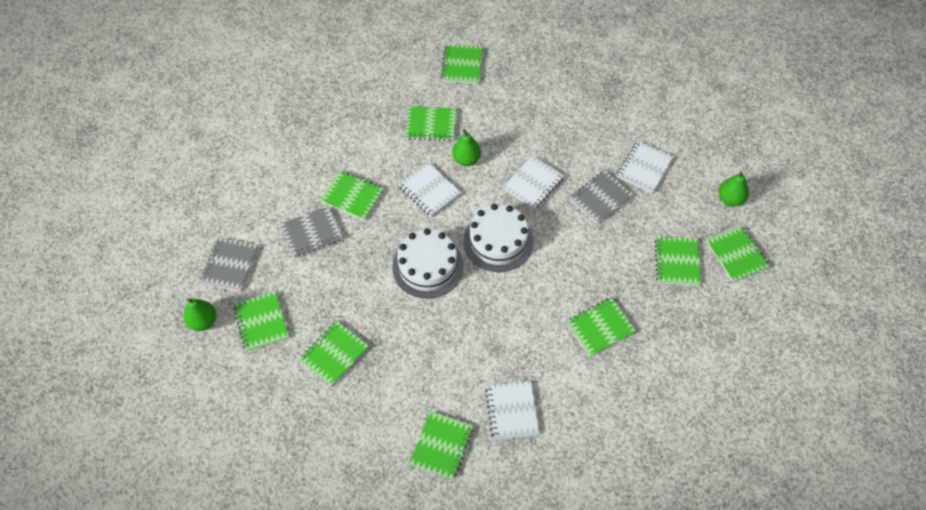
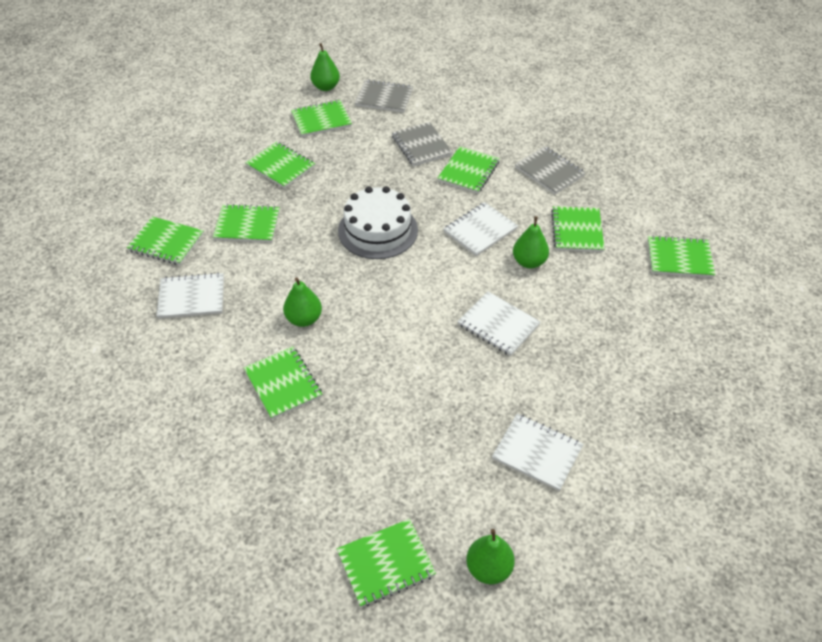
camera: 90 degrees right, 10 degrees down
white cake [463,204,534,272] -> none
grey notebook [569,170,633,225] -> grey notebook moved to [515,146,586,194]
green notebook [654,237,701,286] -> green notebook moved to [213,204,280,242]
none -> green pear [283,278,322,327]

